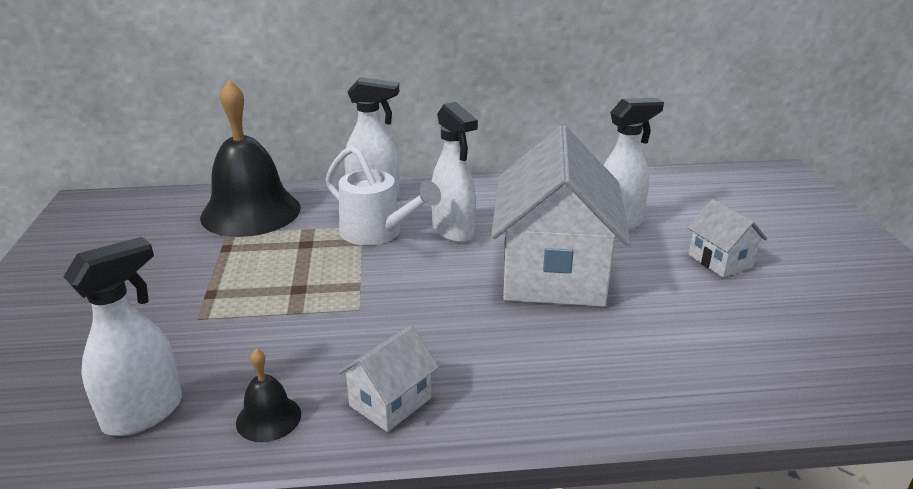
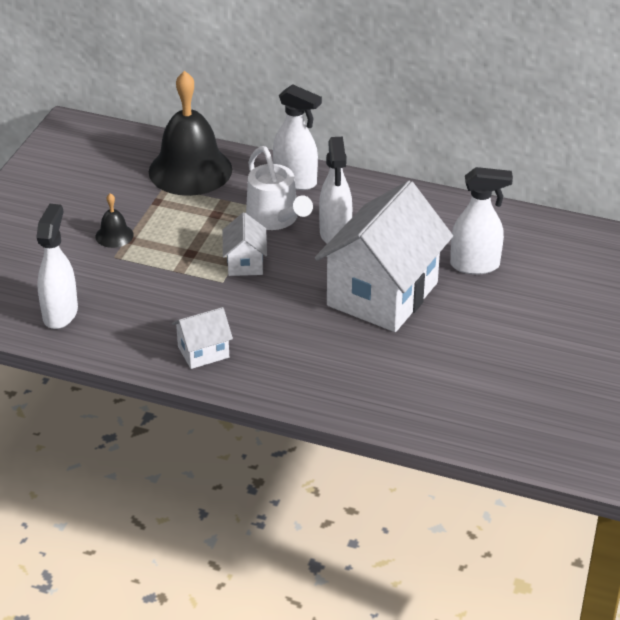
camera: 25 degrees right, 10 degrees up
white spray bottle [63,237,182,436] -> white spray bottle turned 60 degrees counterclockwise [36,204,78,329]
black bell [236,349,301,442] -> black bell moved to [95,193,134,248]
white house [687,199,767,277] -> white house moved to [223,212,267,276]

